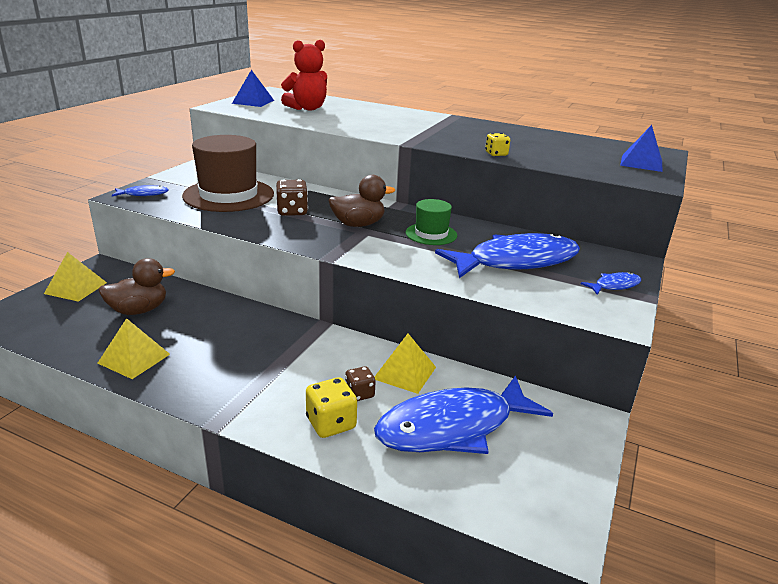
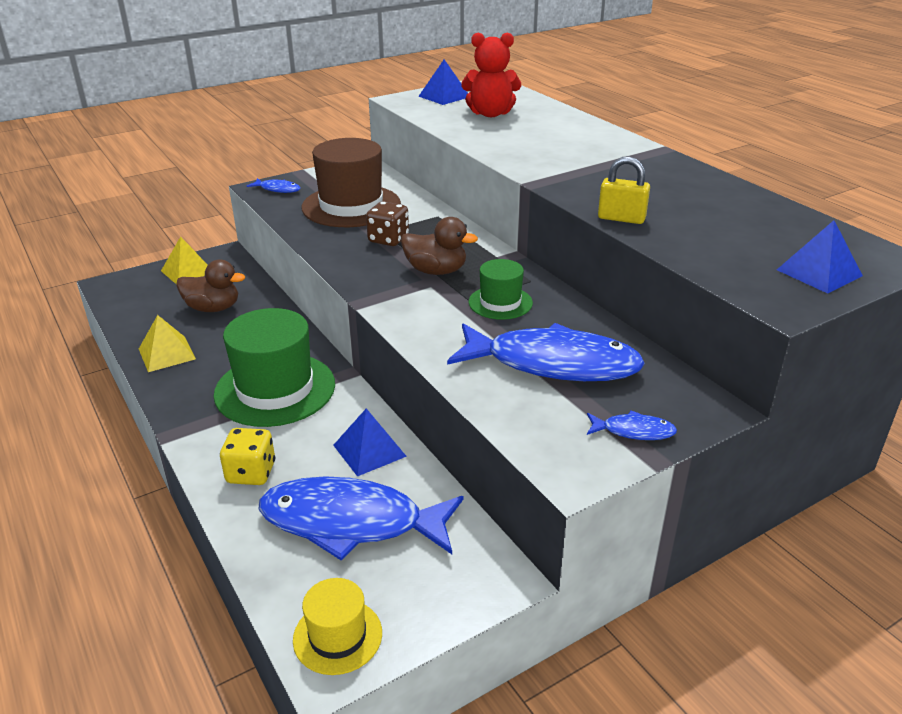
camera: 35 degrees right, 5 degrees up
brown dice [345,366,376,401] -> none
yellow pyramid [375,334,436,394] -> blue pyramid [333,408,407,477]
yellow dice [485,133,510,156] -> yellow padlock [598,156,650,224]
none -> green hat [214,308,335,427]
none -> yellow hat [293,578,382,675]

